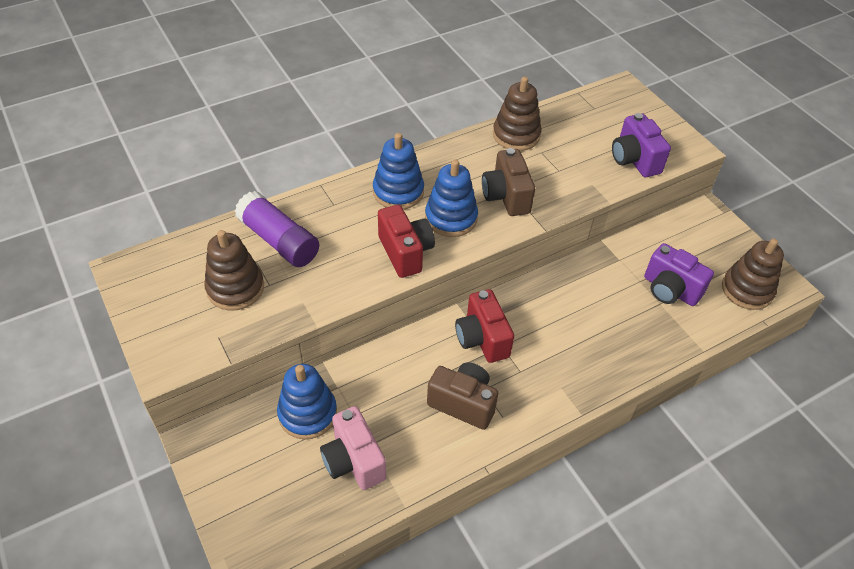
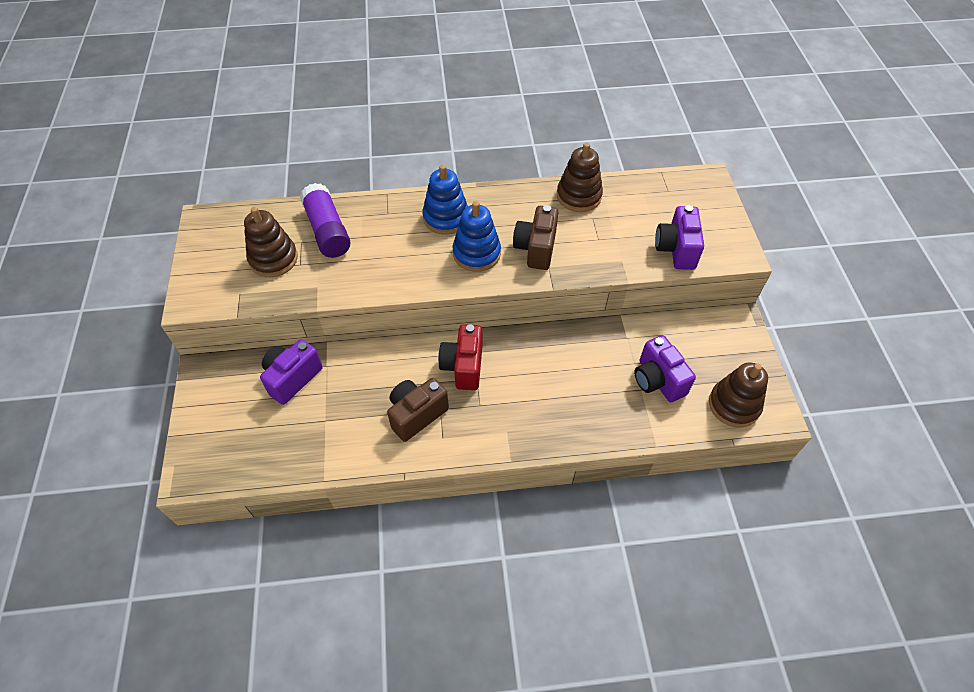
camera: 25 degrees right, 5 degrees up
blue stacking toy [277,364,337,439] -> purple camera [260,339,323,405]
pink camera [320,406,386,490] -> none
red camera [378,205,435,278] -> none
brown camera [427,362,498,430] -> brown camera turned 90 degrees counterclockwise [387,378,449,442]

